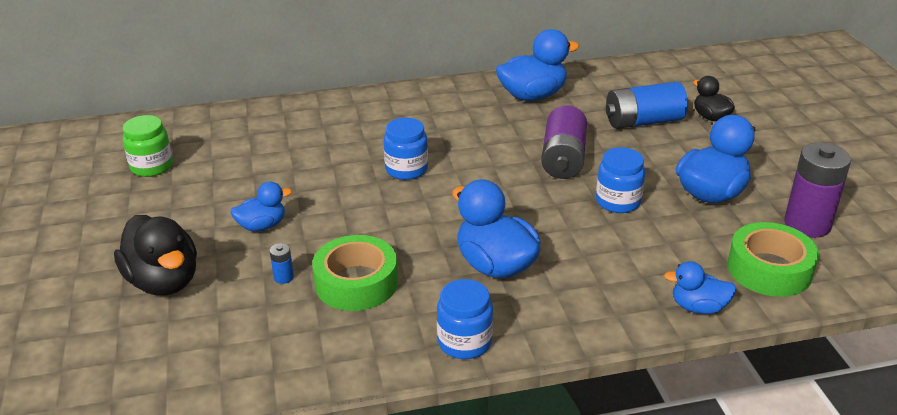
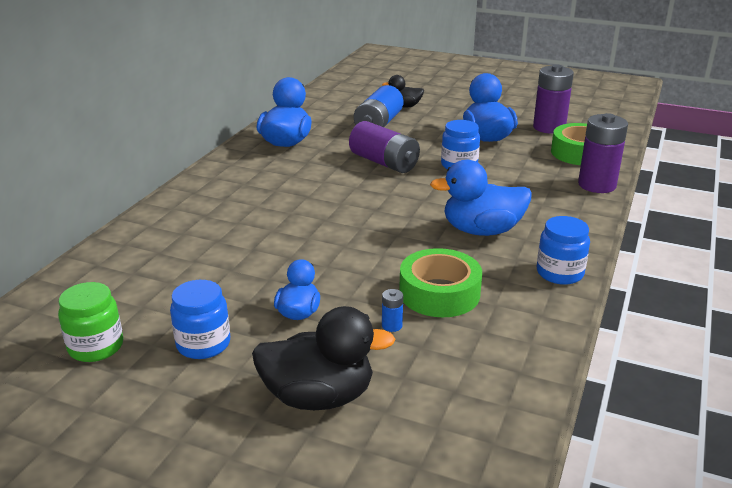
camera: 55 degrees left, 5 degrees down
blue jar [384,118,428,180] -> blue jar moved to [170,280,230,359]
blue duck [664,261,737,314] -> purple battery [578,113,628,193]

